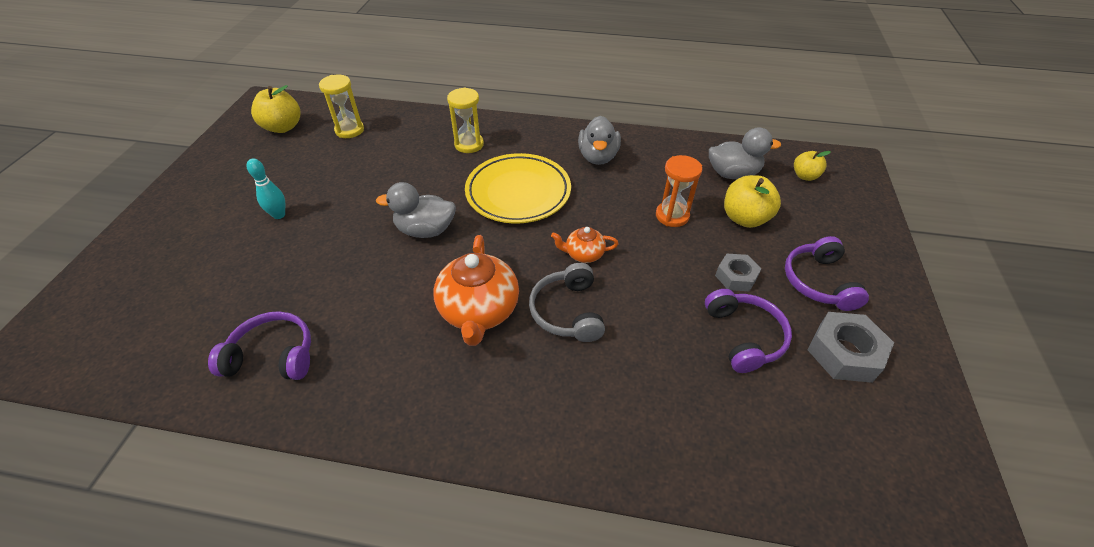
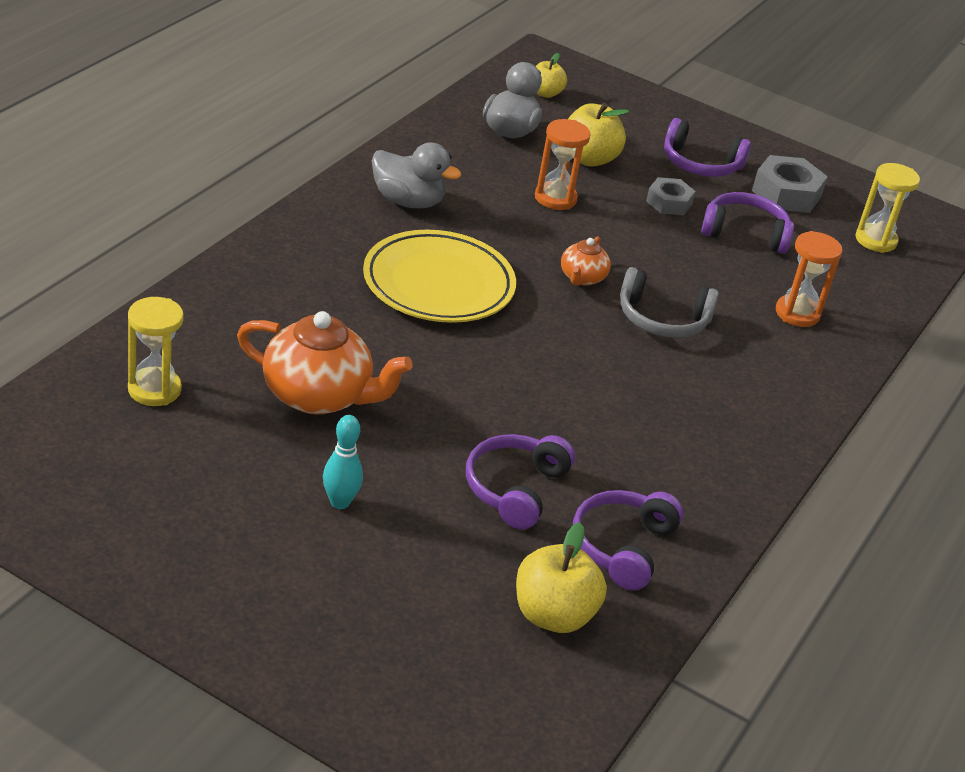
camera: 75 degrees left, 10 degrees down
yellow apple [251,85,301,133] -> yellow apple moved to [516,522,607,633]
grey duck [376,182,456,238] -> none
orange teapot [434,235,519,346] -> orange teapot moved to [237,311,413,414]
yellow hourglass [447,87,484,153] -> yellow hourglass moved to [855,163,920,253]
none -> purple headphones [466,434,575,529]
none -> orange hourglass [776,231,843,327]

